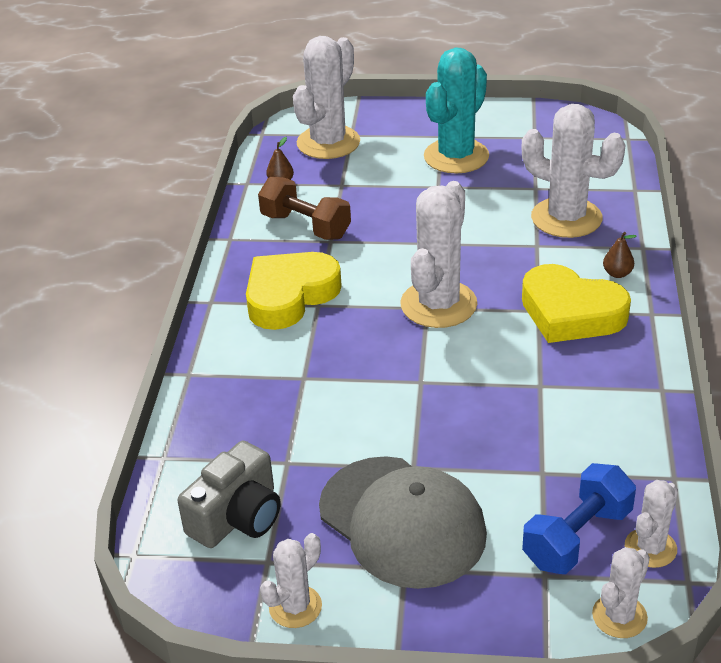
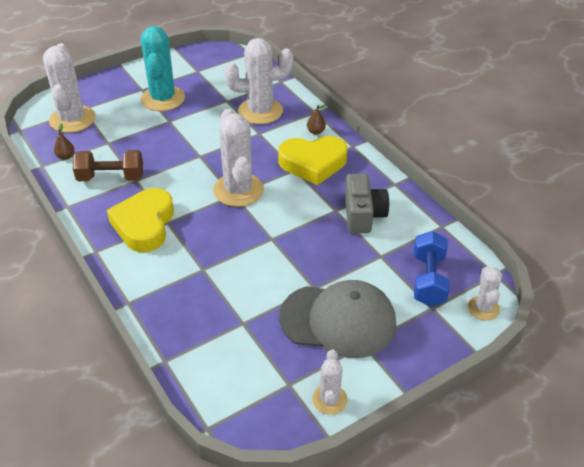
camera: 40 degrees left, 5 degrees up
grey camera [177,440,281,548] -> grey camera moved to [345,174,389,233]
white cactus [625,480,678,568] -> none

